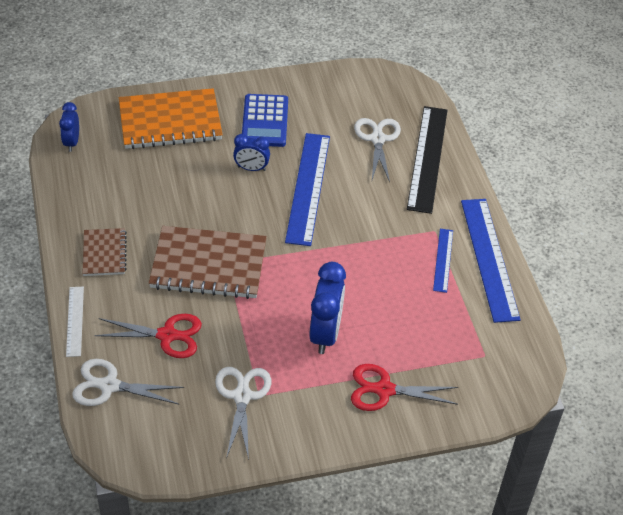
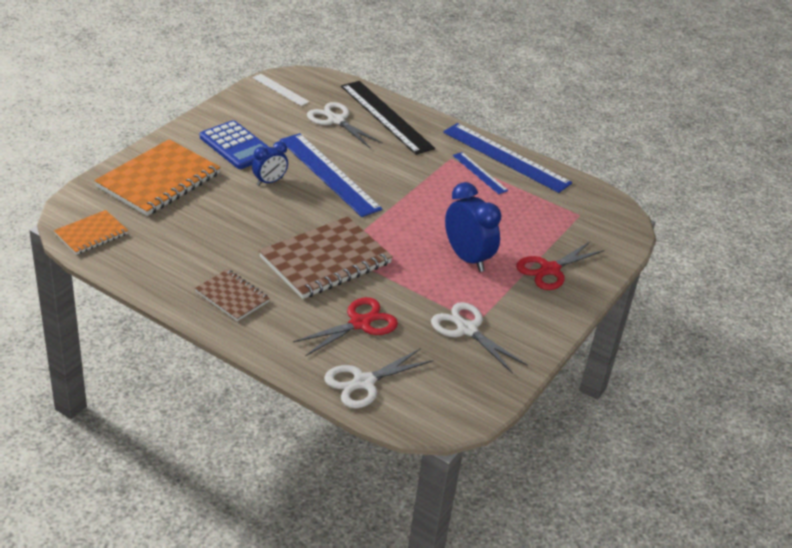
camera: 45 degrees left, 10 degrees down
blue clock [59,102,79,152] -> orange notebook [54,210,128,255]
white ruler [66,287,84,357] -> white ruler moved to [252,74,309,106]

